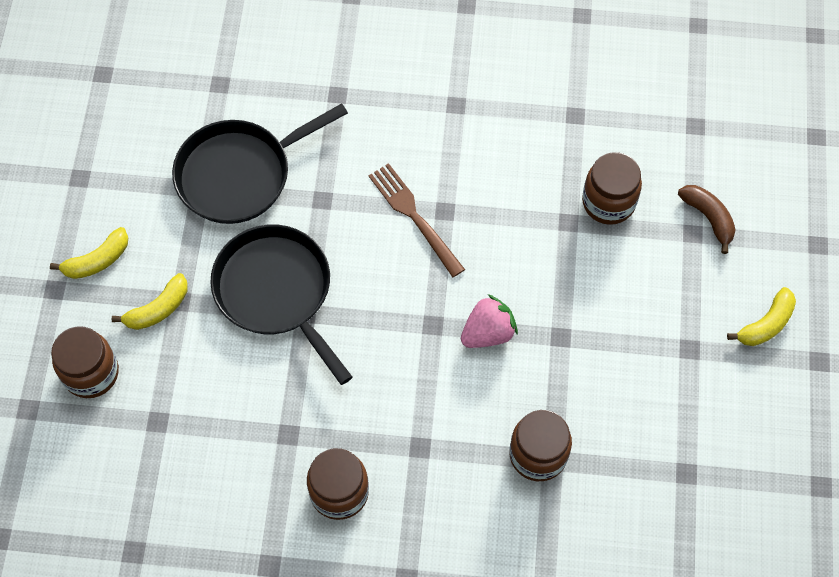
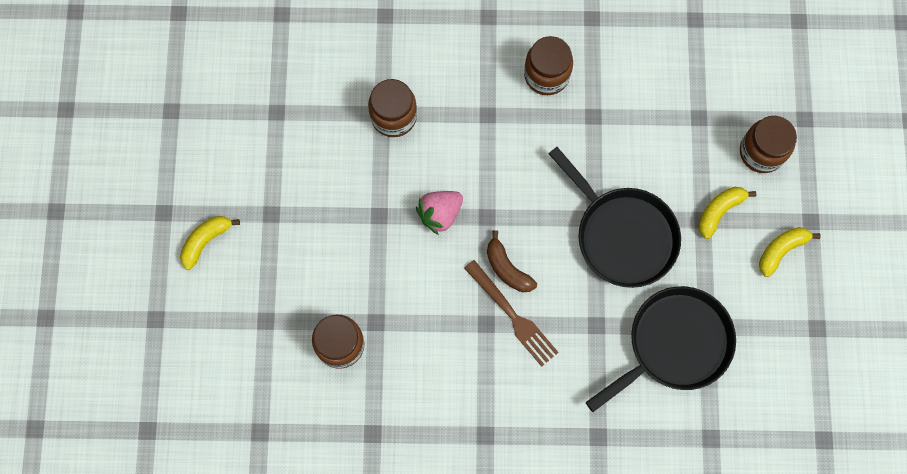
camera: 175 degrees right, 10 degrees up
brown banana [678,185,736,254] -> brown banana moved to [487,230,537,292]

